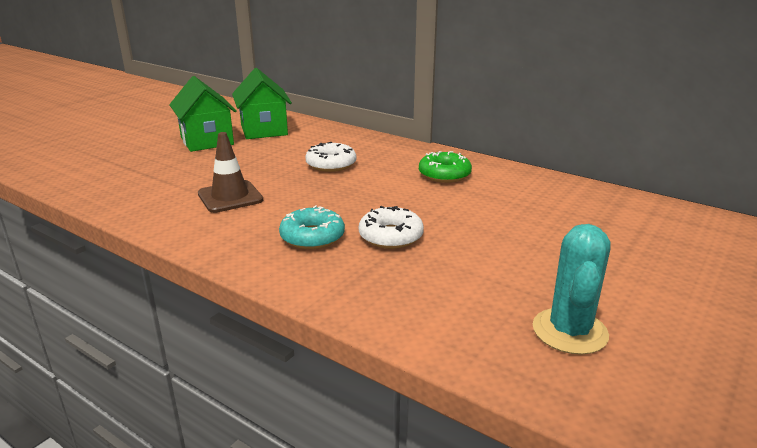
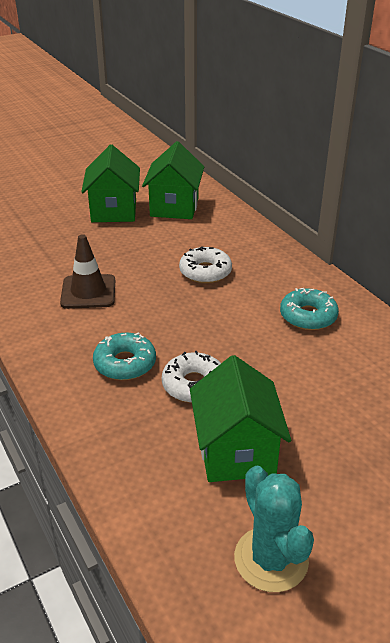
camera: 25 degrees right, 10 degrees up
green donut [419,151,472,183] -> turquoise donut [280,288,339,330]
turquoise cactus [533,224,611,355] -> turquoise cactus turned 60 degrees counterclockwise [234,466,314,592]
none -> green house [190,355,291,482]

